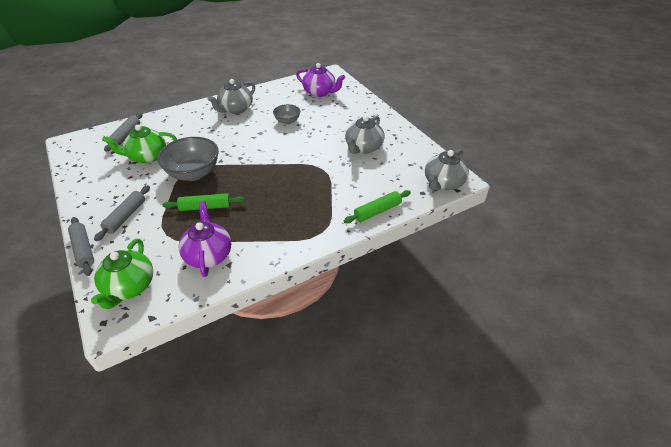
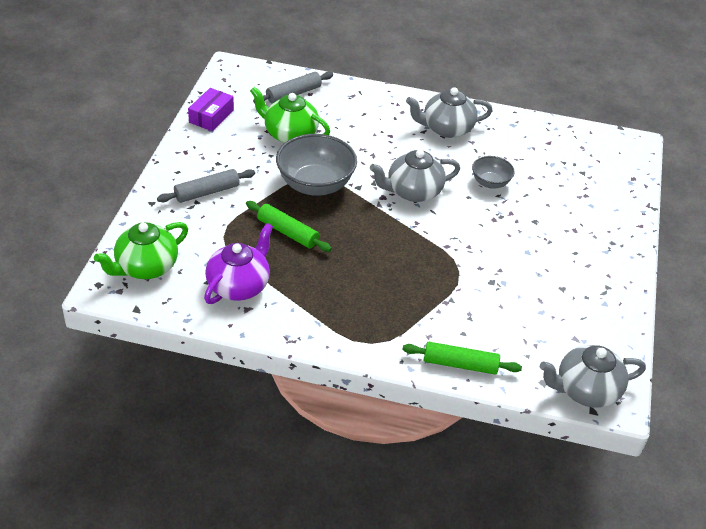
camera: 40 degrees right, 0 degrees up
grey rolling pin [68,217,94,276] -> none
purple teapot [296,63,345,97] -> none
grey teapot [345,116,385,154] -> grey teapot moved to [370,149,460,202]
none -> purple box [188,88,234,131]

